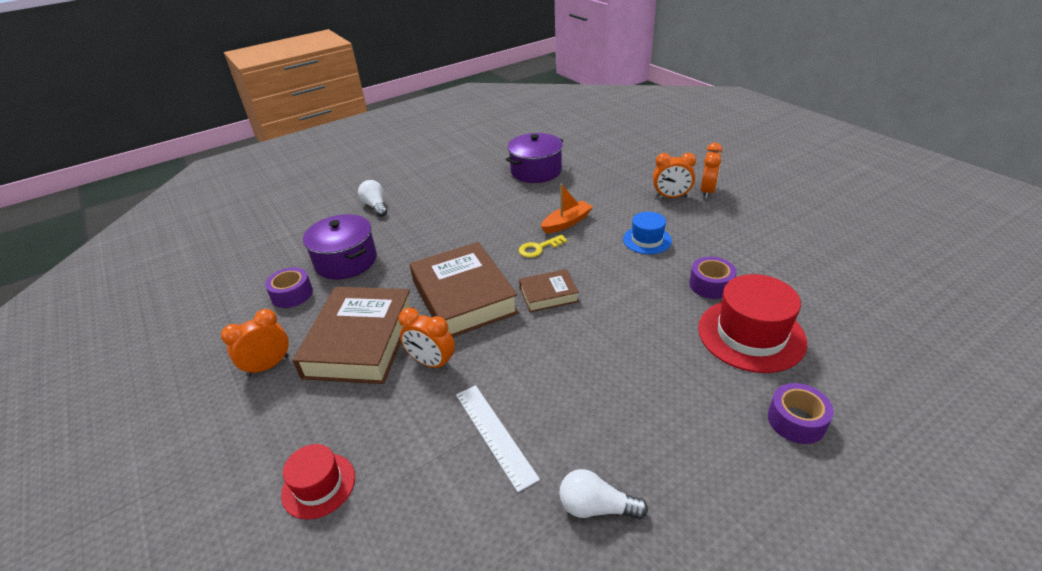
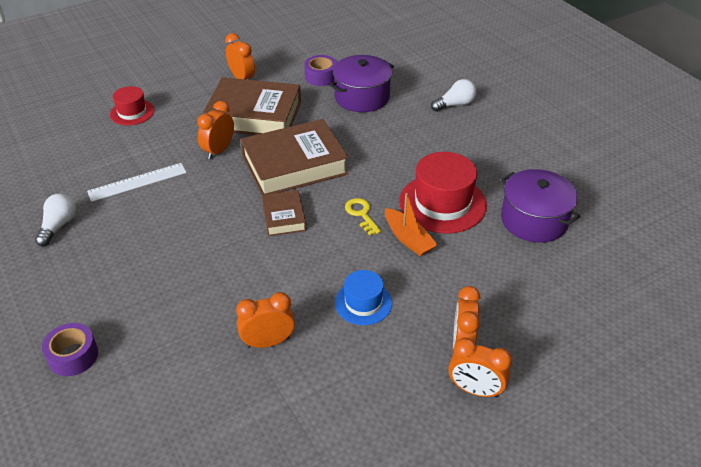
camera: 90 degrees right, 5 degrees up
purple tape [689,257,737,299] -> orange clock [236,292,295,348]
red hat [698,274,807,373] -> red hat moved to [399,152,487,233]

